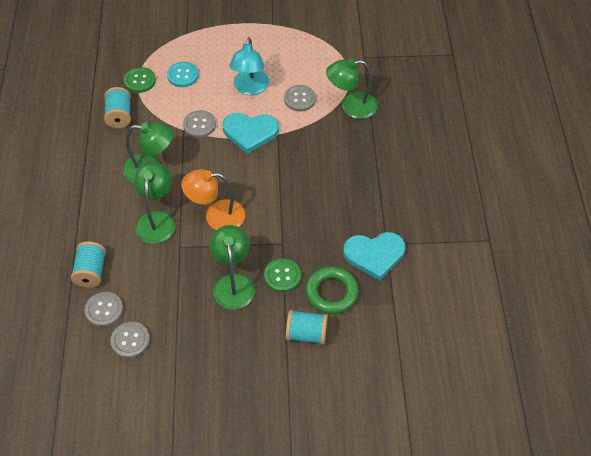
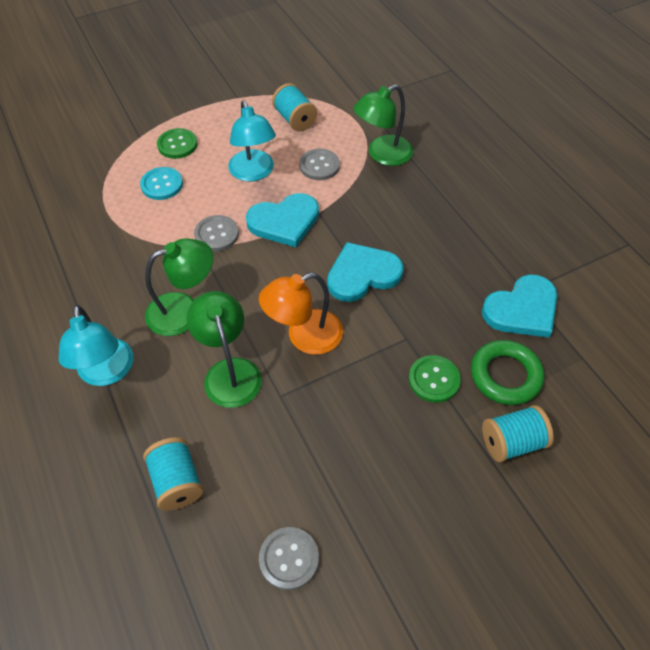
camera: 25 degrees left, 0 degrees up
grey button [85,292,123,327] -> none
turquoise spool [104,87,131,128] -> turquoise spool moved to [272,83,317,131]
green button [124,67,156,93] -> green button moved to [157,128,198,159]
green lamp [209,225,255,310] -> none
none -> turquoise lamp [59,305,133,386]
none -> turquoise heart [327,242,403,302]

